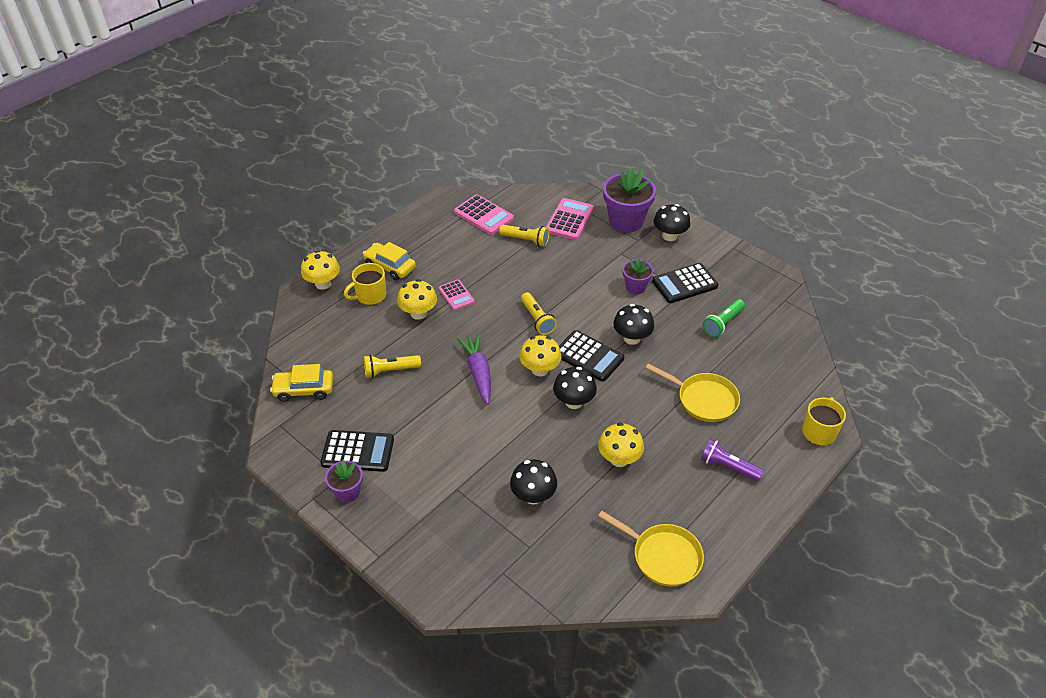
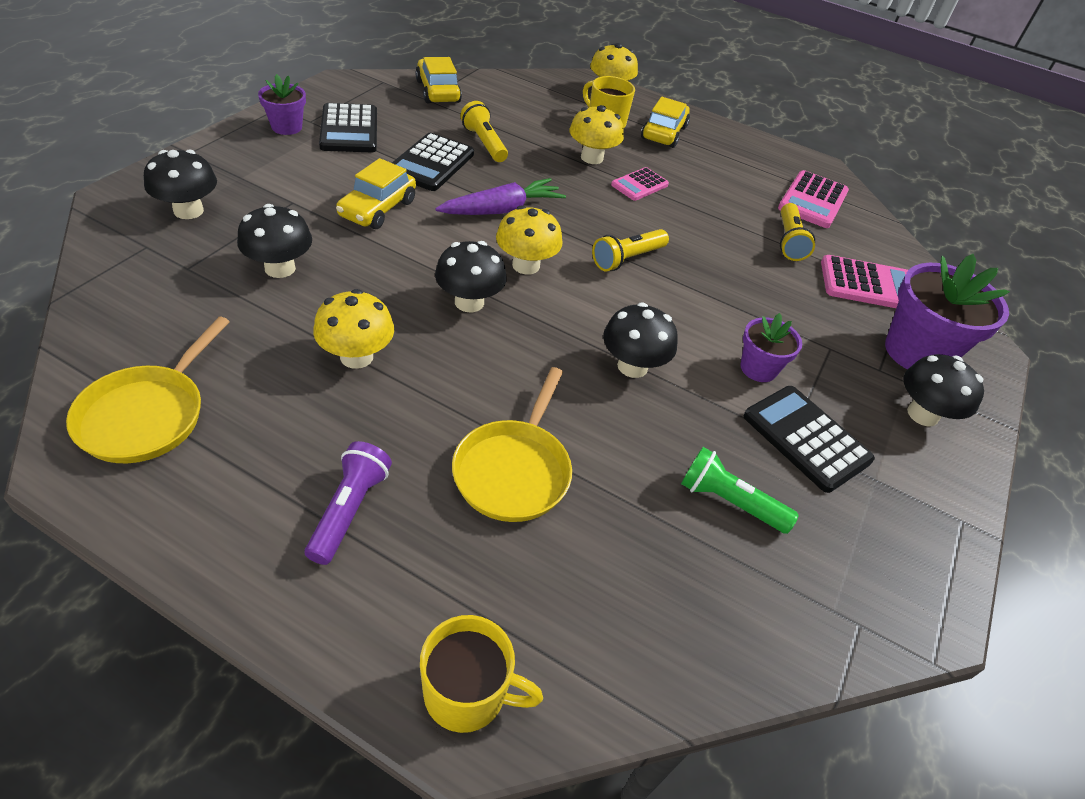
camera: 70 degrees right, 0 degrees up
black calculator [559,330,624,382] -> black calculator moved to [392,133,474,191]
none -> black mushroom [144,149,217,219]
none -> yellow car [336,158,416,229]

